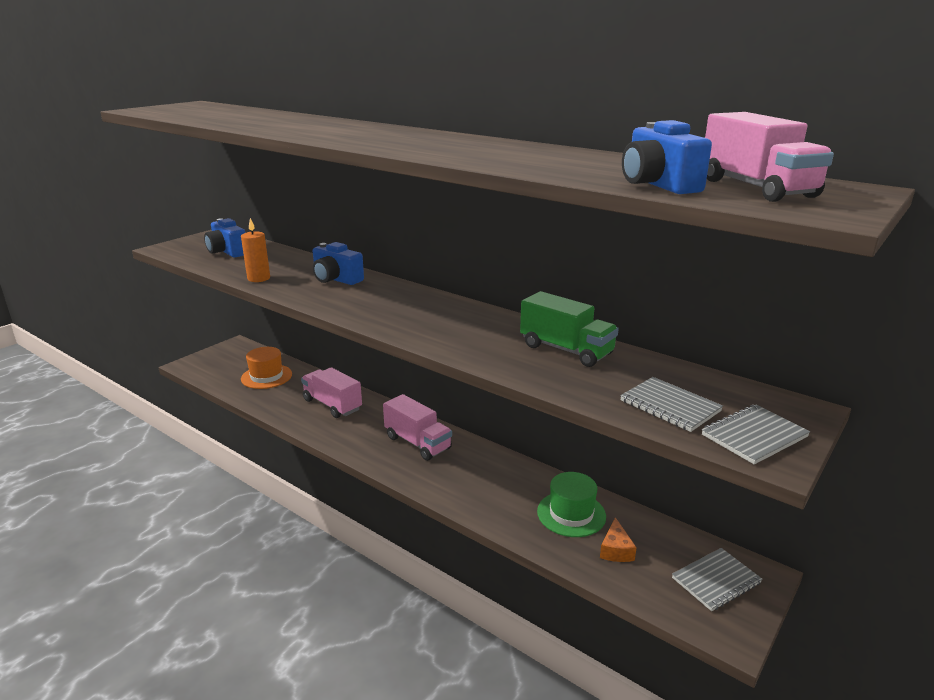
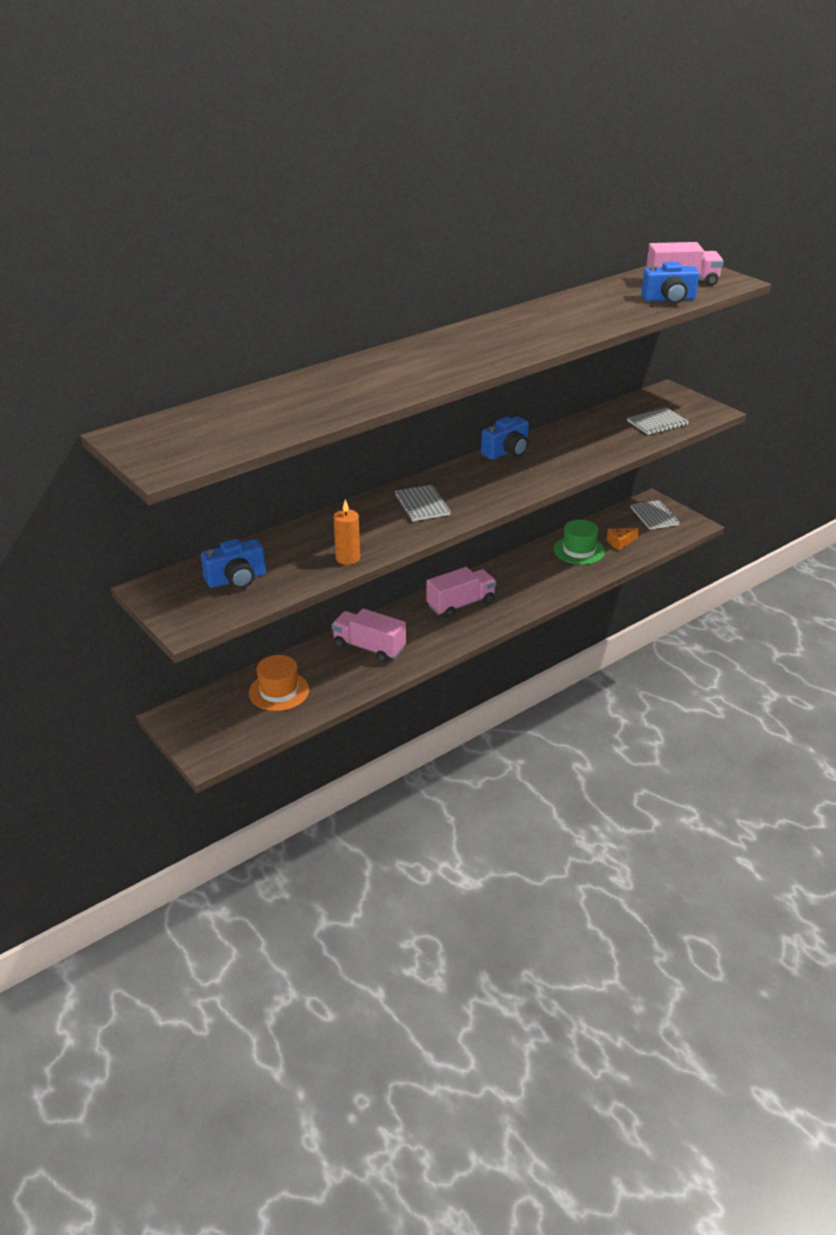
camera: 75 degrees left, 10 degrees up
pink truck [301,367,362,418] -> pink truck turned 60 degrees clockwise [332,608,406,662]
blue camera [313,242,364,285] -> blue camera moved to [481,416,529,460]
green truck [520,291,619,367] -> none
orange cheese [600,517,637,562] -> orange cheese turned 135 degrees clockwise [607,528,639,550]
grey notebook [702,405,810,464] -> grey notebook moved to [395,485,451,521]

